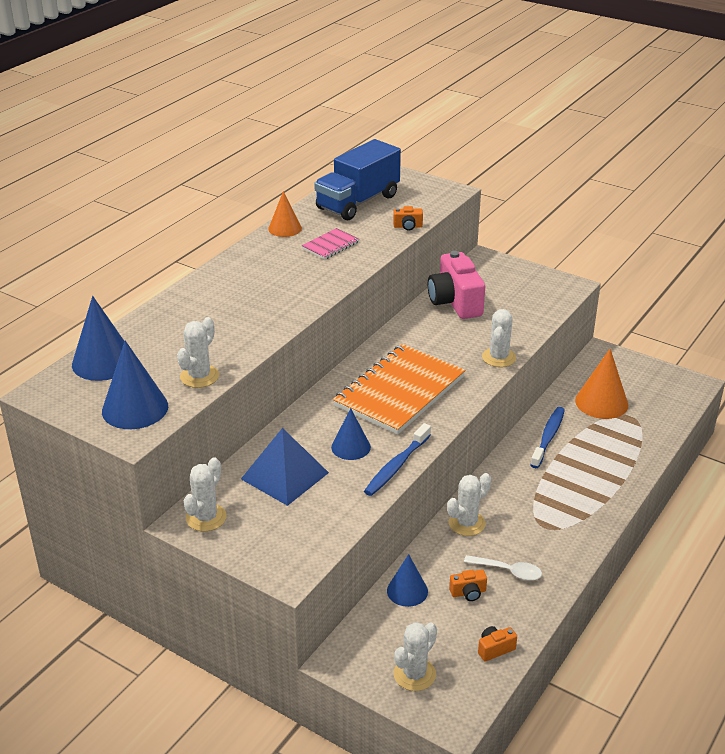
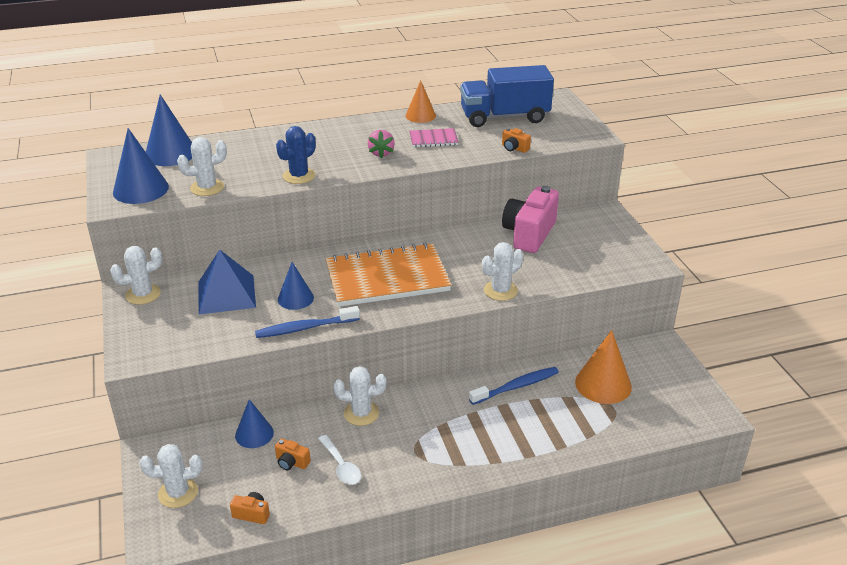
camera: 40 degrees right, 0 degrees up
none -> blue cactus [276,126,316,184]
none -> pink strawberry [368,130,395,158]

